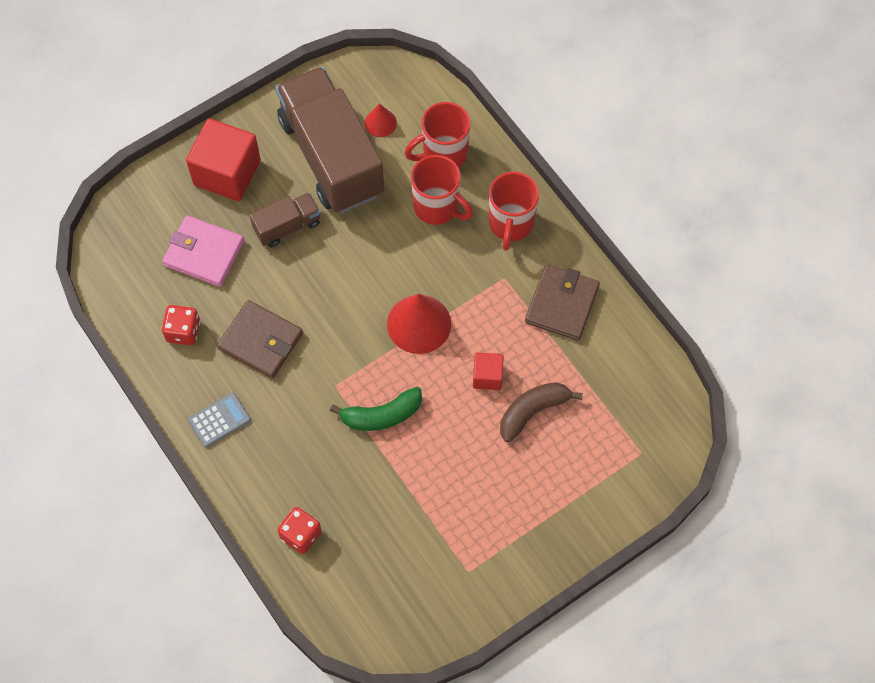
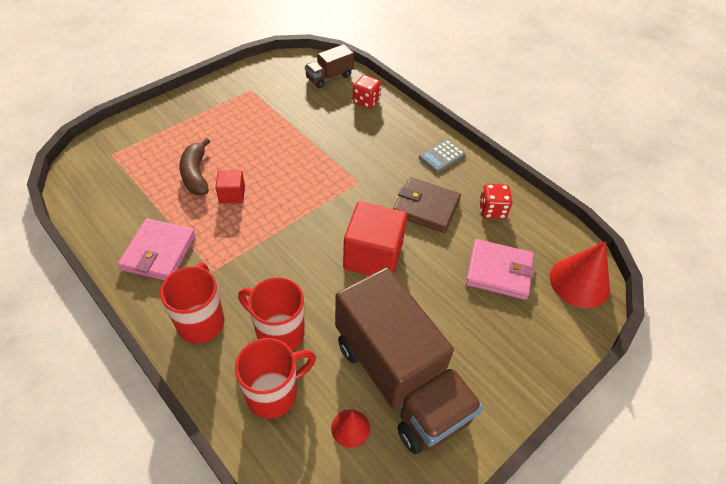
camera: 170 degrees right, 15 degrees down
red cube [186,118,261,201] -> red cube moved to [343,201,407,276]
brown truck [250,193,321,247] -> brown truck moved to [305,44,354,88]
green banana [330,387,422,431] -> none
red cone [387,294,451,354] -> red cone moved to [550,241,610,308]
brown banana [500,382,583,442] -> brown banana turned 120 degrees clockwise [179,138,210,195]
brown wallet [525,264,600,341] -> pink wallet [117,219,196,280]

